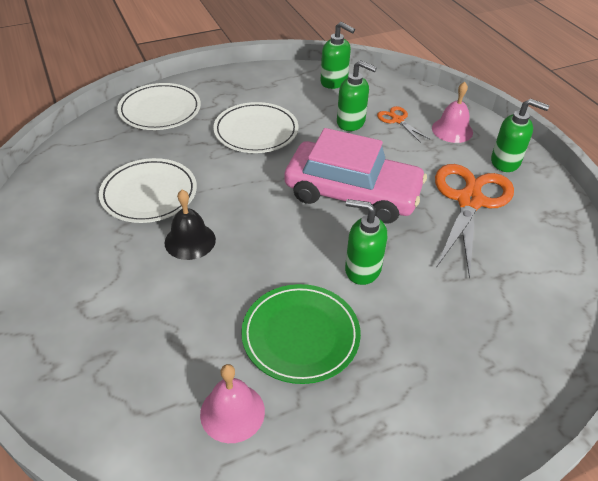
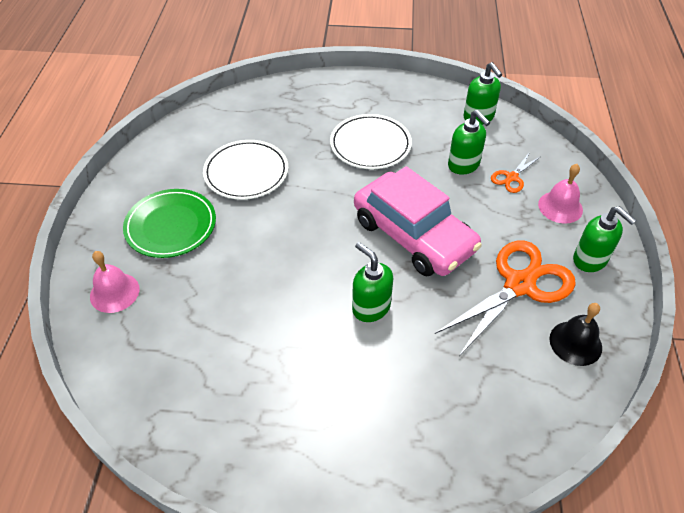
camera: 30 degrees right, 5 degrees up
white plate [117,83,201,130] -> none
black bell [165,190,216,260] -> black bell moved to [550,303,602,366]
pink bell [200,364,265,443] -> pink bell moved to [90,251,140,313]
green plate [241,284,361,384] -> green plate moved to [123,189,216,258]
orange scissors [377,106,429,143] -> orange scissors turned 135 degrees counterclockwise [491,152,540,193]

